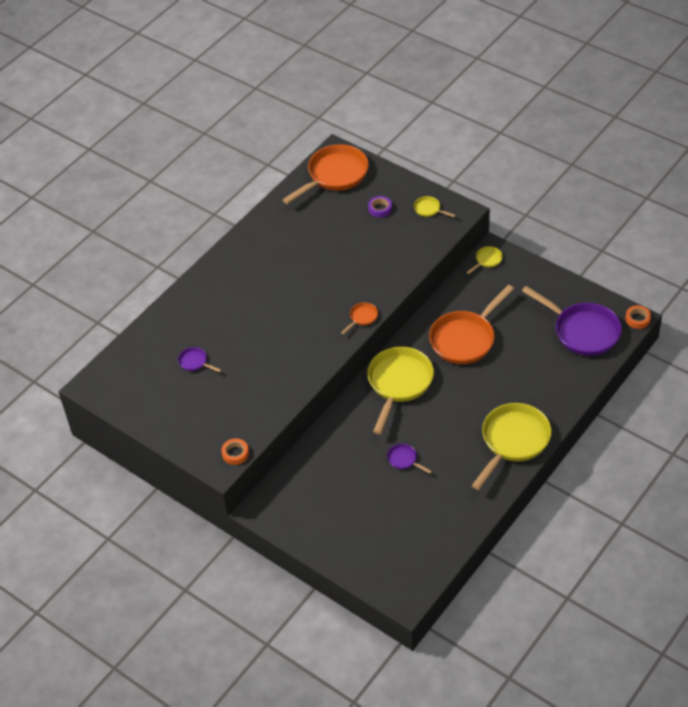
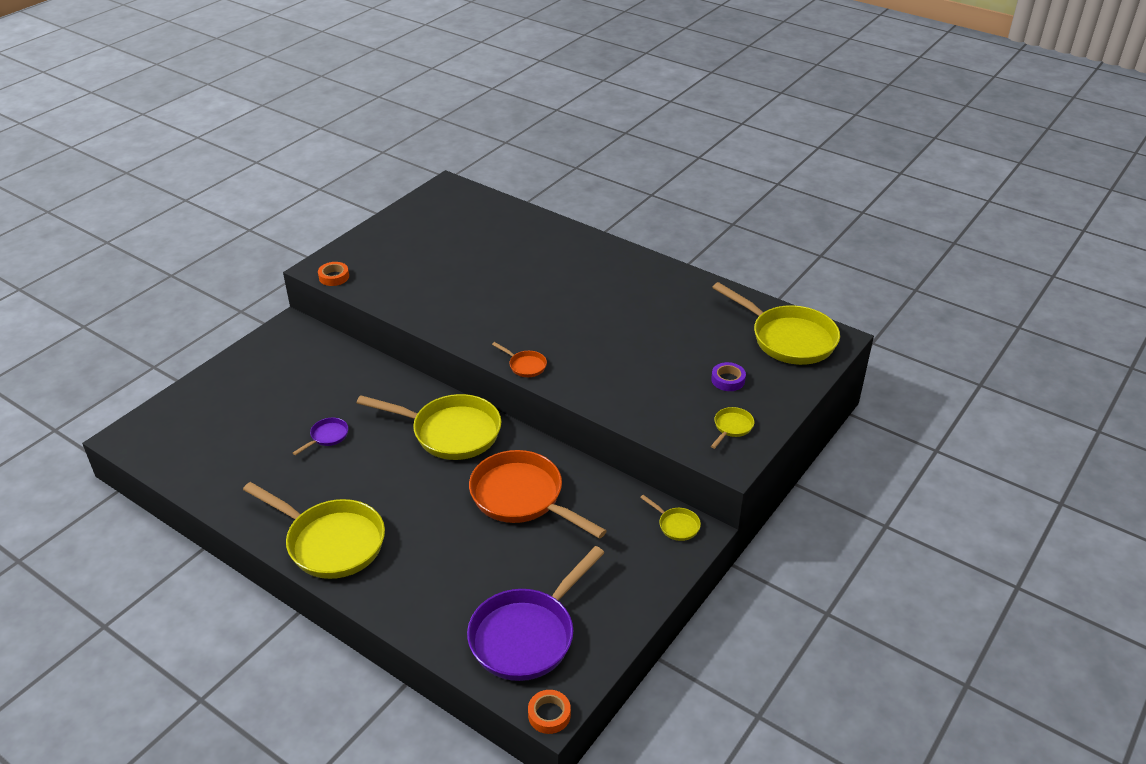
camera: 85 degrees right, 10 degrees down
purple pan [178,347,221,373] -> none
orange pan [283,144,369,204] -> yellow pan [712,282,840,365]

